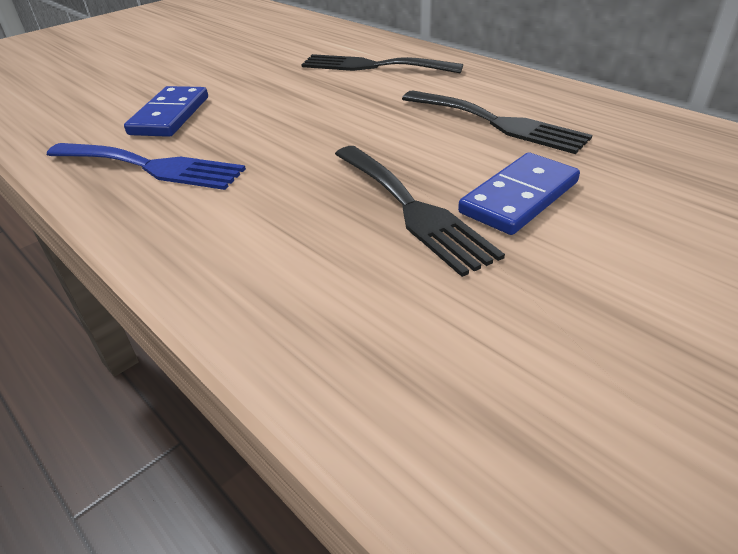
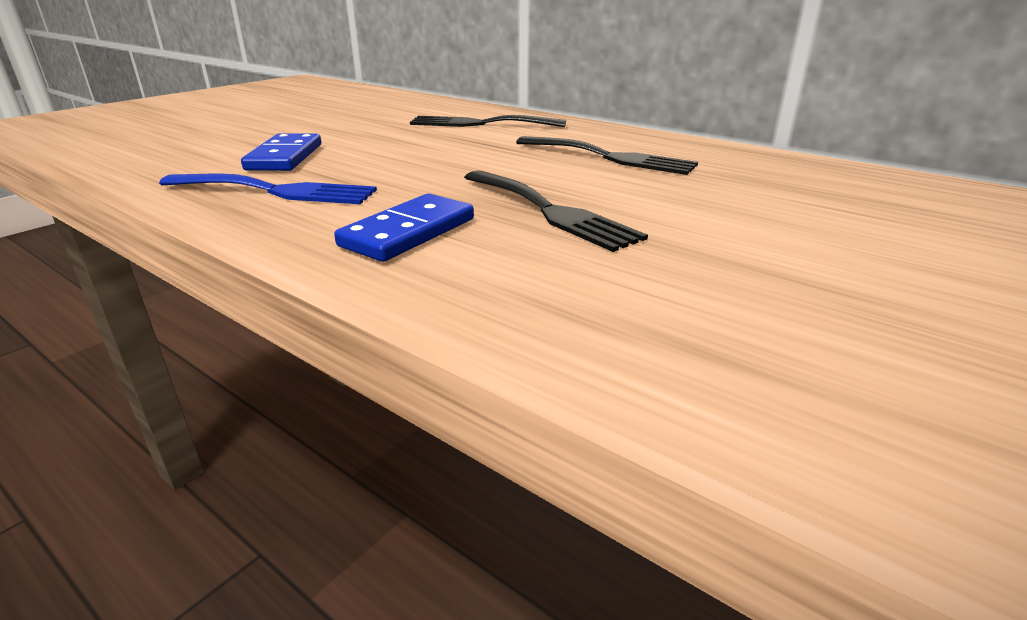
camera: 10 degrees left, 10 degrees down
blue domino [458,153,580,235] -> blue domino moved to [334,194,474,262]

